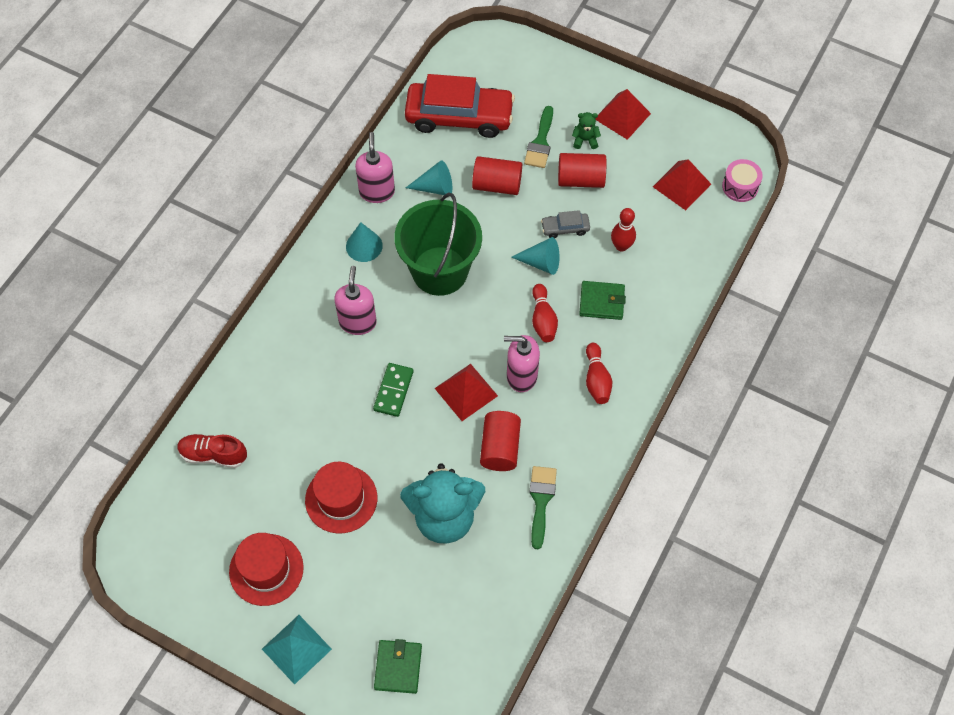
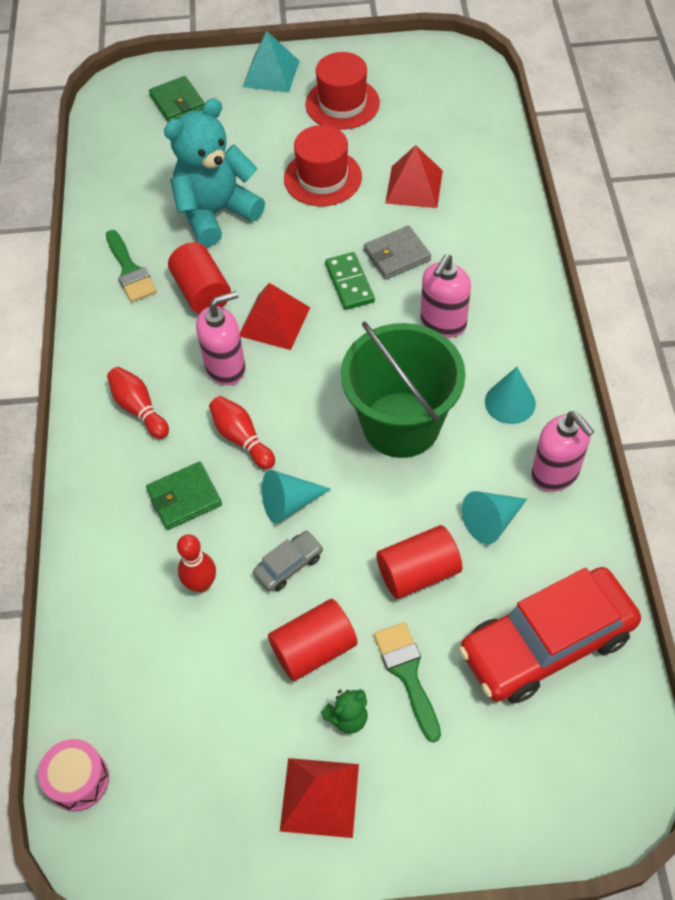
camera: 150 degrees right, 5 degrees down
red shoe [177,434,247,468] -> none
pink soap dispenser [334,266,377,335] -> pink soap dispenser turned 60 degrees clockwise [420,254,471,338]
red pyramid [653,159,711,210] -> red pyramid moved to [385,145,443,208]
none -> grey wallet [364,225,431,280]

